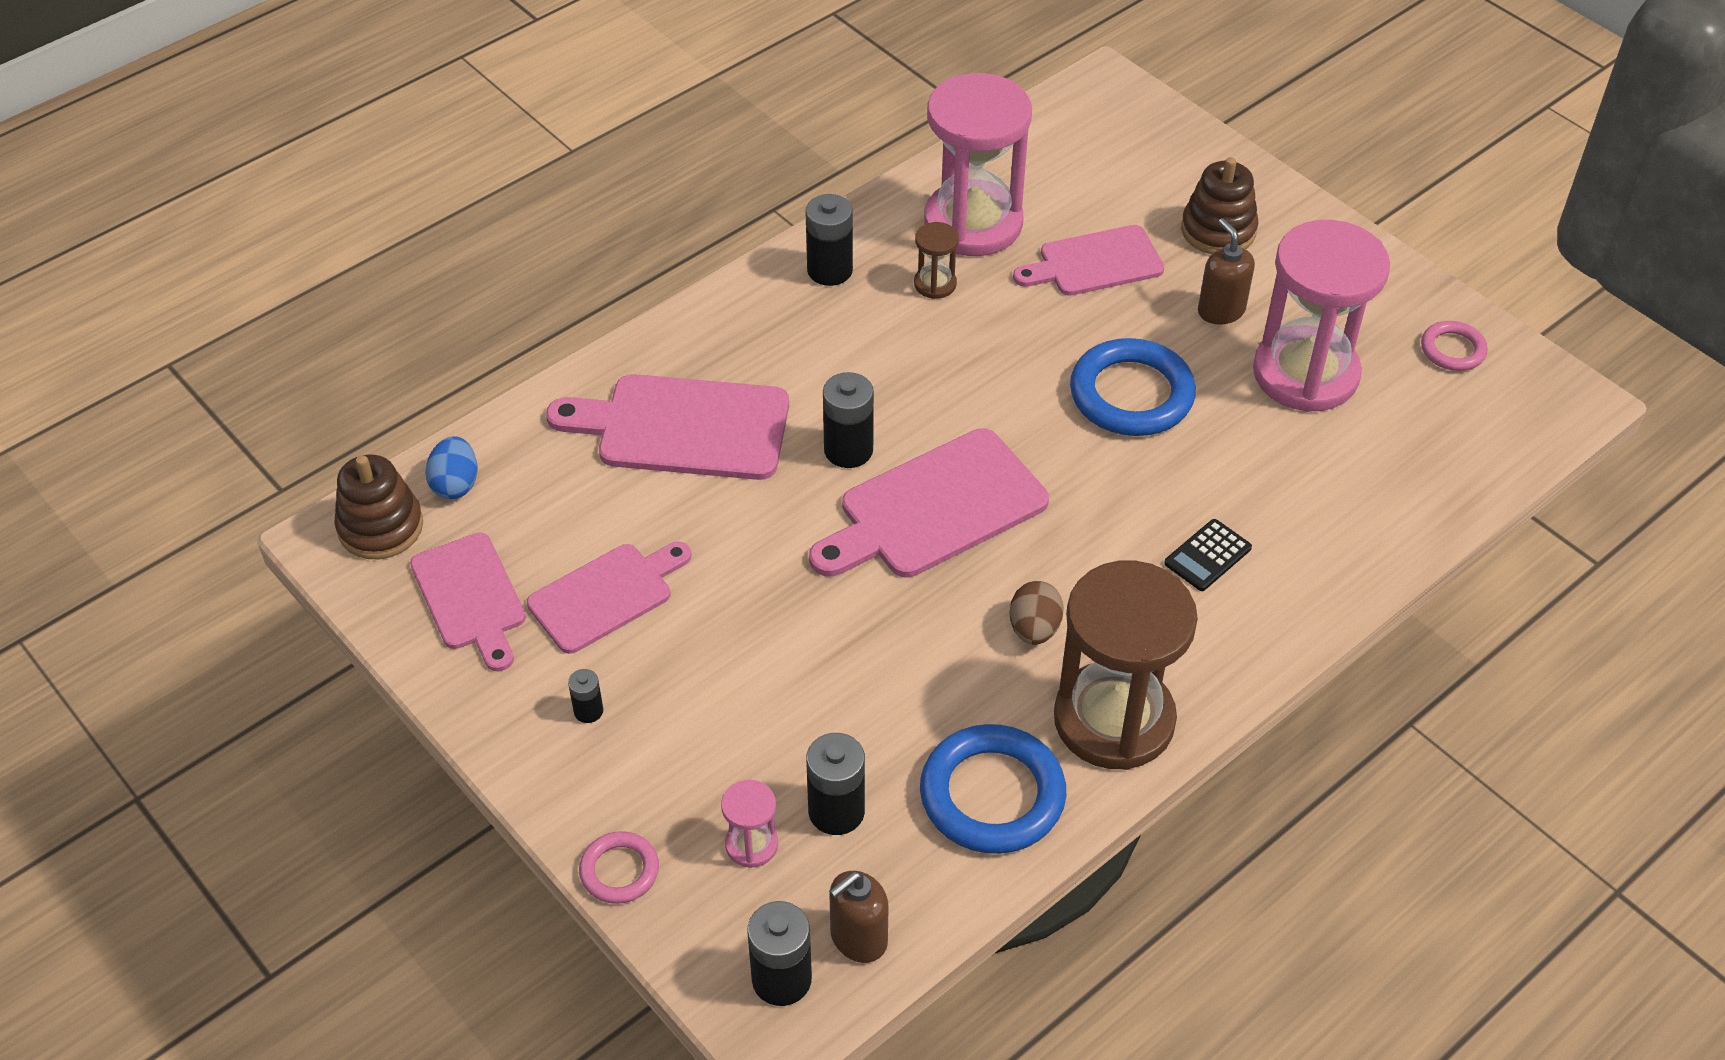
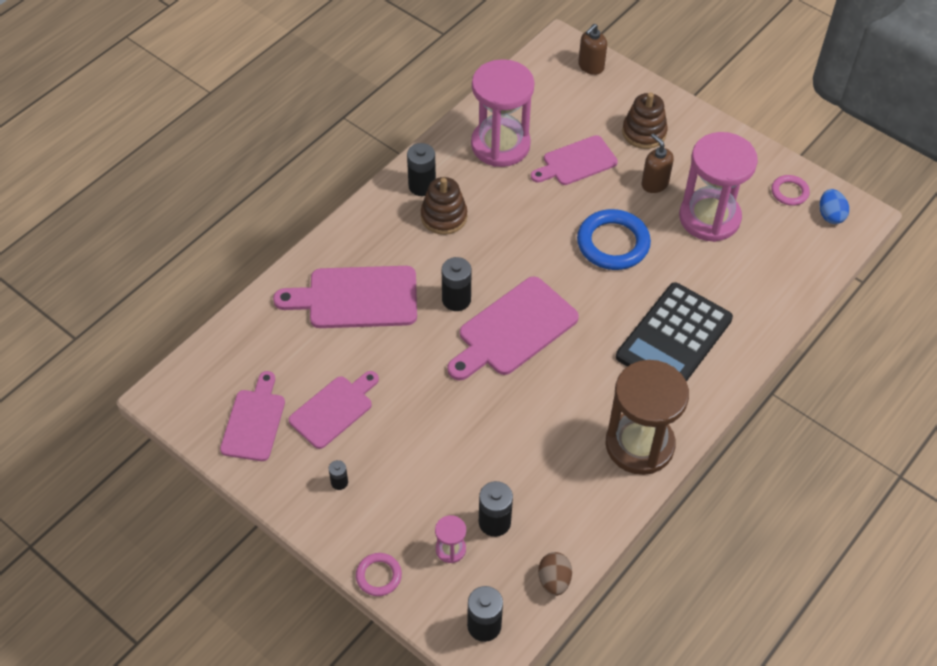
camera: 10 degrees left, 5 degrees up
brown stacking toy [335,454,423,559] -> brown stacking toy moved to [421,177,467,235]
pink cutting board [410,533,526,671] -> pink cutting board turned 135 degrees counterclockwise [220,371,285,461]
blue egg [425,436,478,499] -> blue egg moved to [820,189,849,224]
brown soap dispenser [829,871,889,963] -> brown soap dispenser moved to [578,24,607,75]
brown hourglass [914,222,959,299] -> none
blue ring [920,724,1066,854] -> none
brown egg [1010,581,1064,645] -> brown egg moved to [538,552,572,596]
black calculator [1164,519,1252,591] -> black calculator [616,282,733,382], size x2.46

